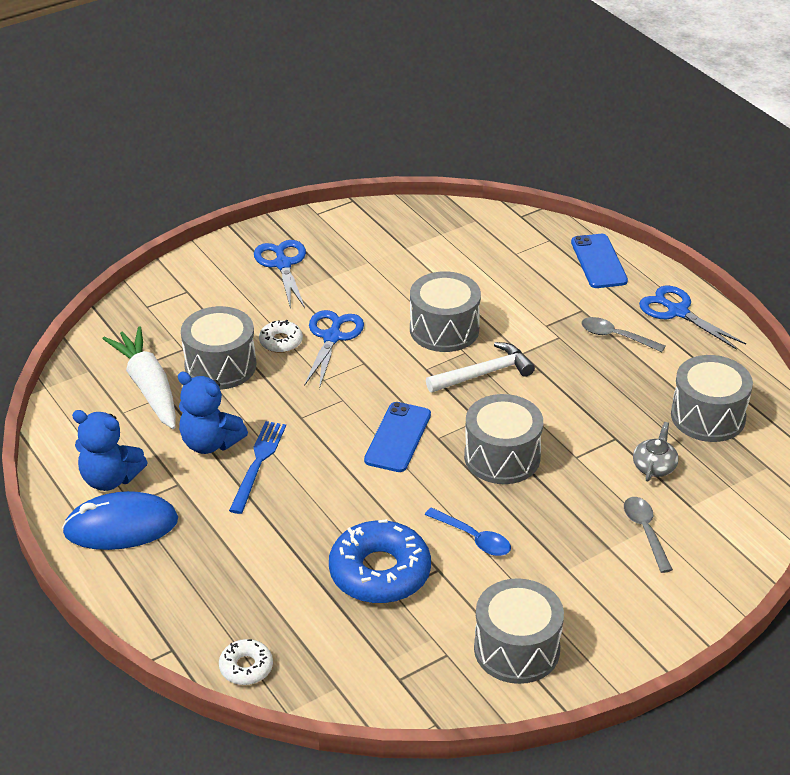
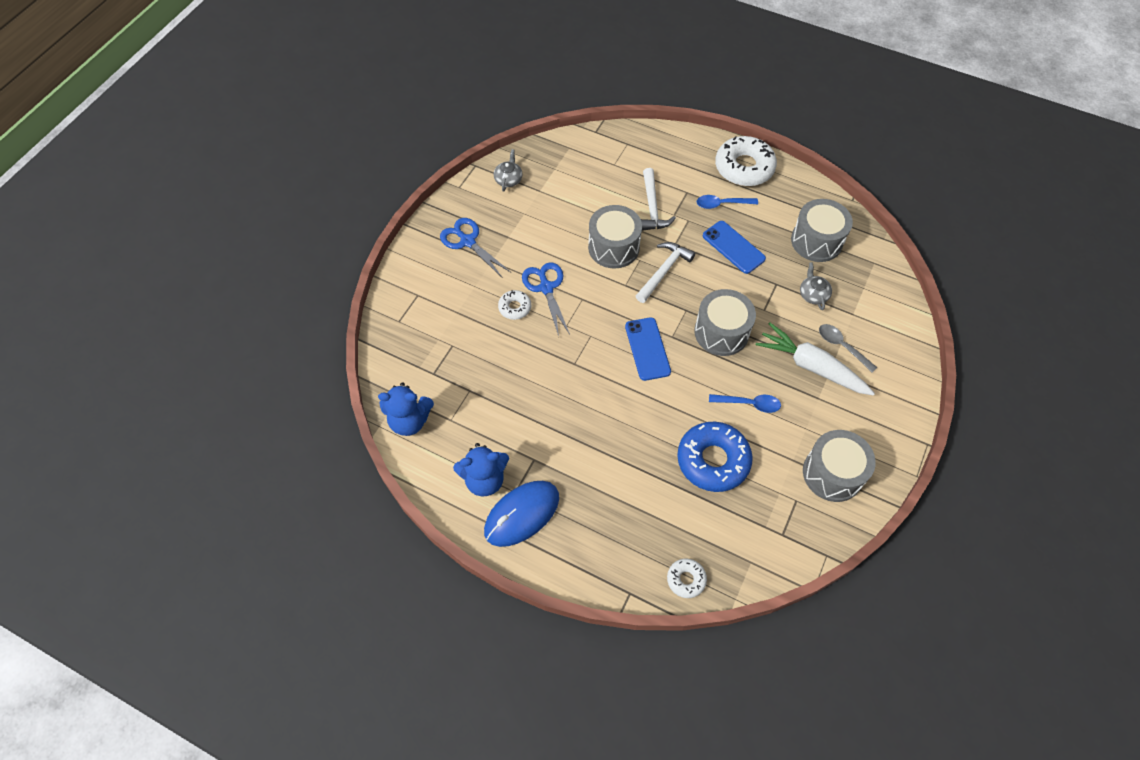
camera: 30 degrees left, 20 degrees up
white carrot [103,326,176,429] -> white carrot moved to [756,323,875,396]
blue teddy bear [178,372,248,454] -> blue teddy bear moved to [378,383,434,436]
grey drum [181,306,256,390] -> none
blue fork [229,421,286,514] -> none
blue phone [571,234,628,288] -> blue phone moved to [703,221,766,274]
grey spoon [581,317,665,352] -> blue spoon [697,195,758,209]
blue scissors [639,286,746,350] -> white donut [715,136,777,186]
none -> grey teapot [494,149,523,191]
none -> white hammer [641,168,676,231]

